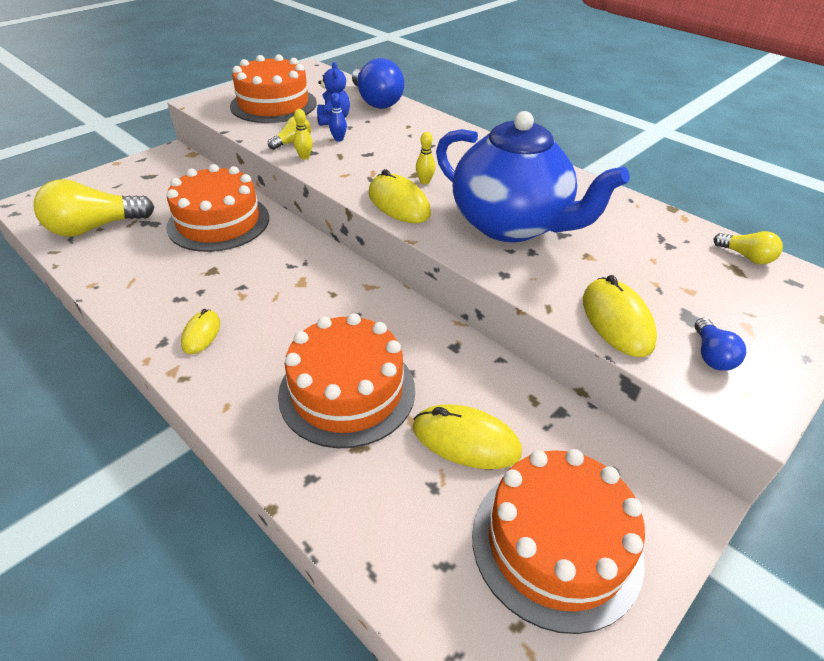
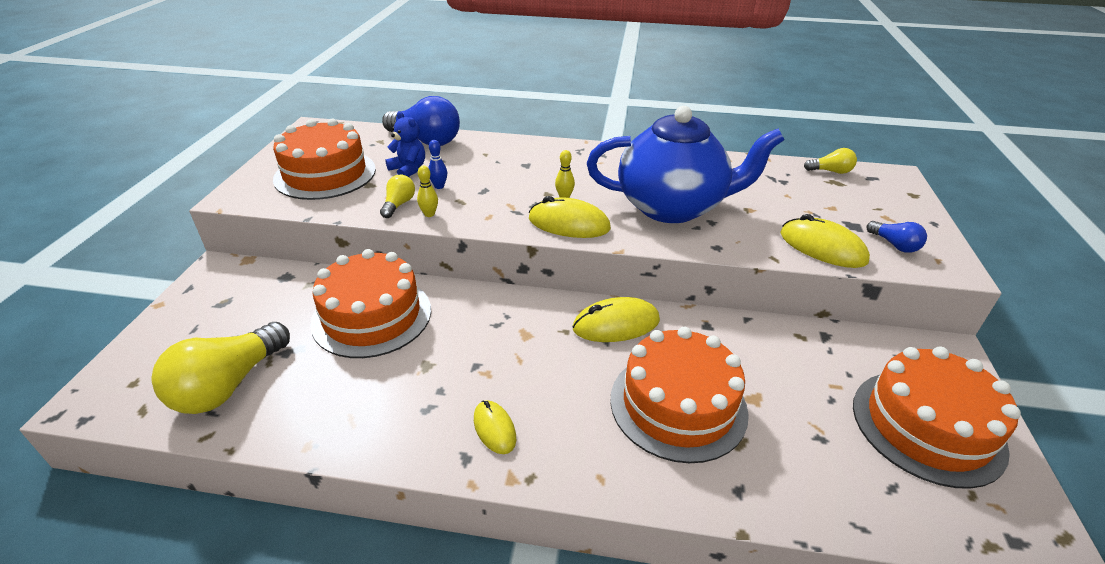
camera: 35 degrees left, 5 degrees down
yellow mouse [413,404,522,469] -> yellow mouse moved to [573,297,660,342]

